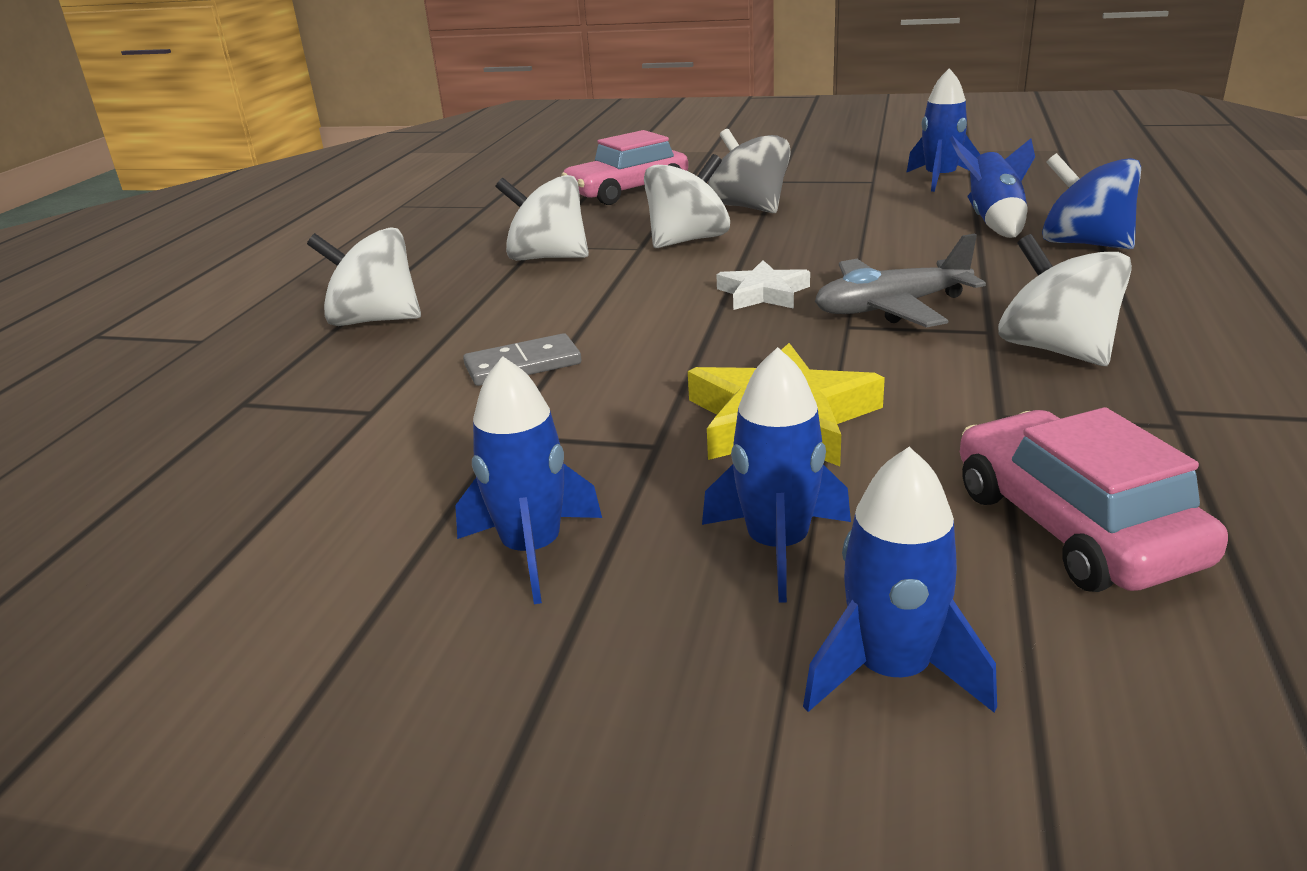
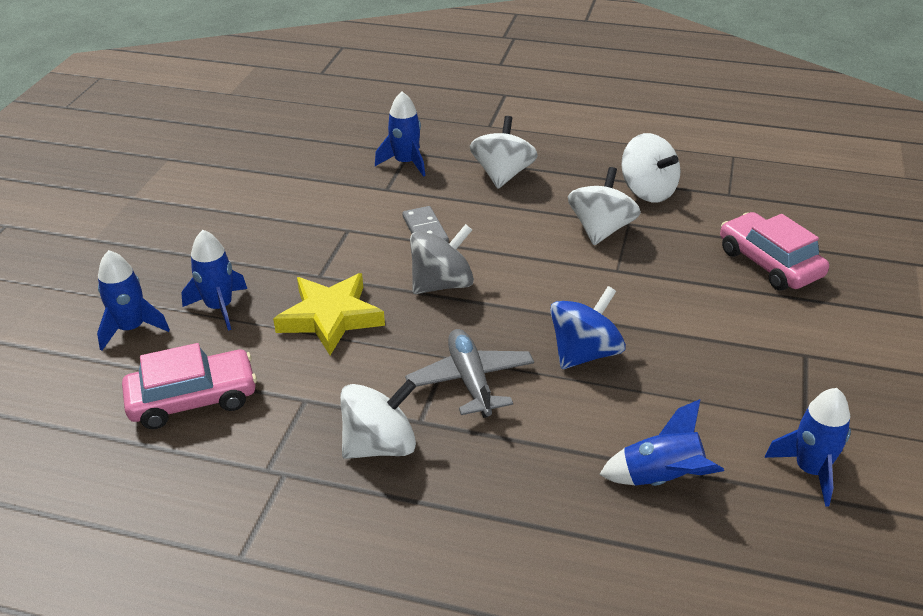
camera: 90 degrees right, 10 degrees up
blue rocket [455,356,602,604] -> blue rocket moved to [375,92,426,177]
white spinning top [644,154,730,248] -> white spinning top moved to [621,133,680,203]
grey spinning top [708,129,791,213] -> grey spinning top moved to [410,224,474,294]
white star [716,260,810,310] -> none
blue spinning top [1042,153,1141,249] -> blue spinning top moved to [550,286,626,369]

